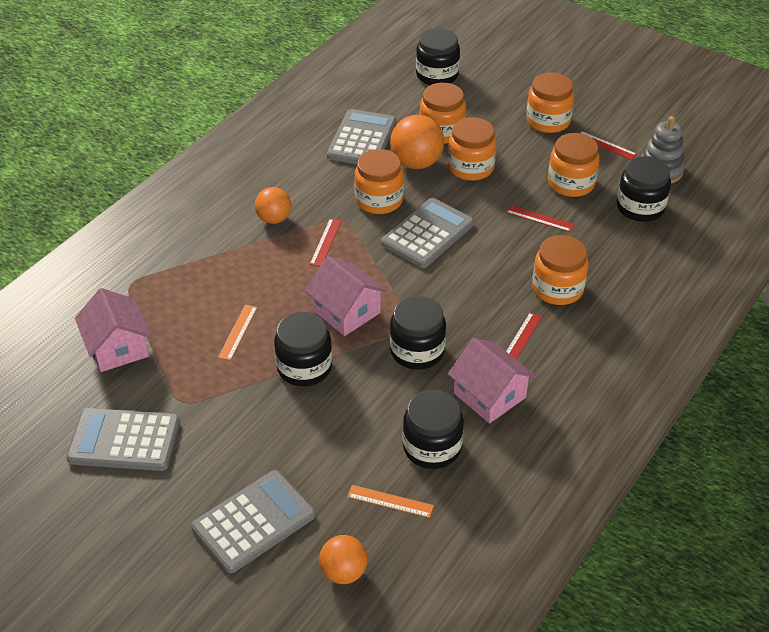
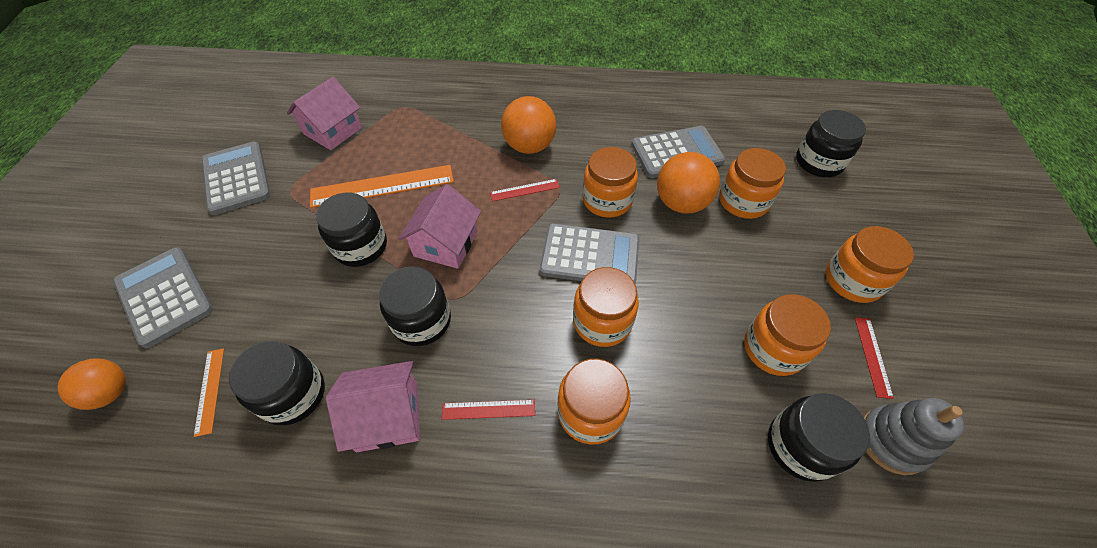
camera: 60 degrees right, 10 degrees up
grey calculator [191,470,315,573] -> grey calculator turned 150 degrees counterclockwise [113,247,213,348]
orange ruler [218,305,257,361] -> orange ruler [310,165,454,208], size x2.03
orange ball [255,187,291,224] -> orange ball [501,96,556,154], size x1.54
orange jar [448,117,497,181] -> orange jar moved to [573,267,639,347]
pink house [448,338,536,423] -> pink house turned 60 degrees clockwise [326,361,420,452]
red ruler [506,205,574,232] -> none

